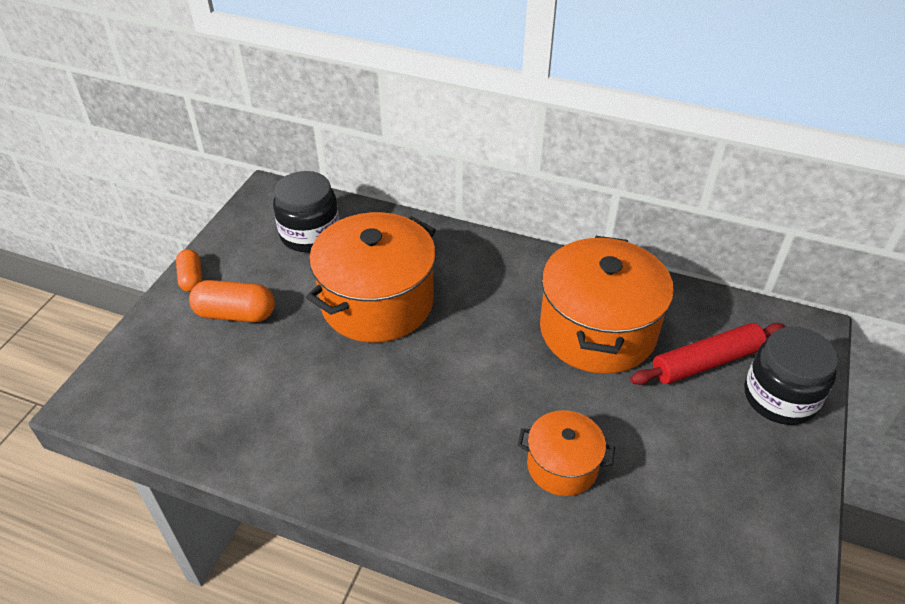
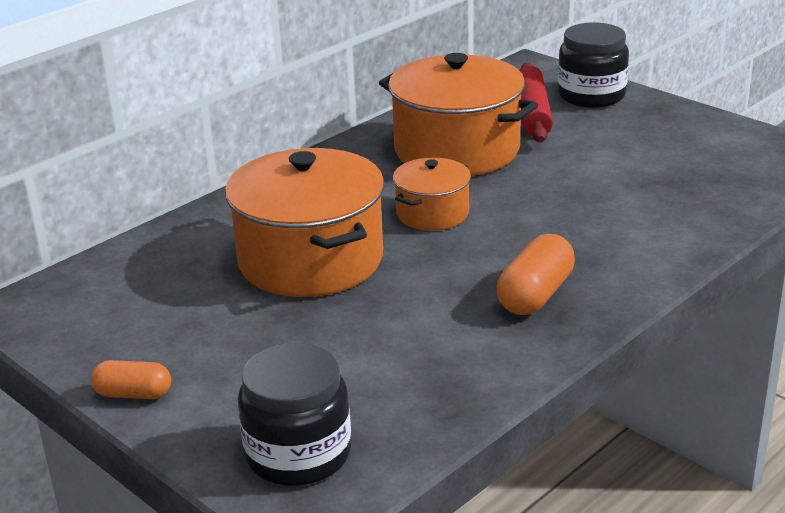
camera: 65 degrees left, 15 degrees down
orange capsule [189,280,275,322] -> orange capsule moved to [497,234,575,315]
black jar [273,171,339,252] -> black jar moved to [238,343,351,486]
orange pot [517,410,615,496] -> orange pot moved to [393,158,471,231]

